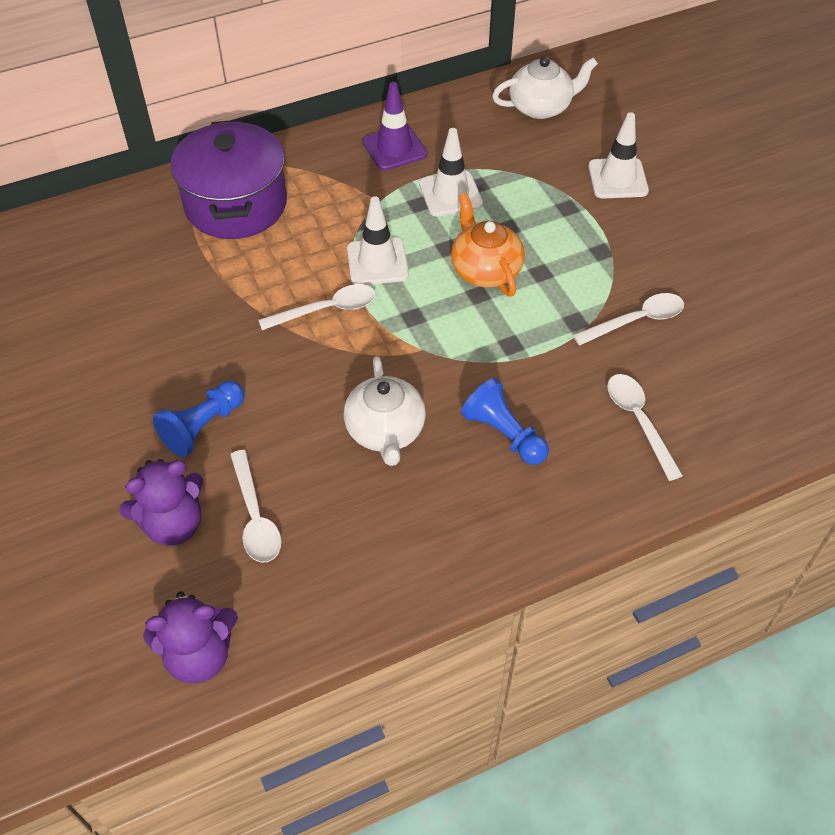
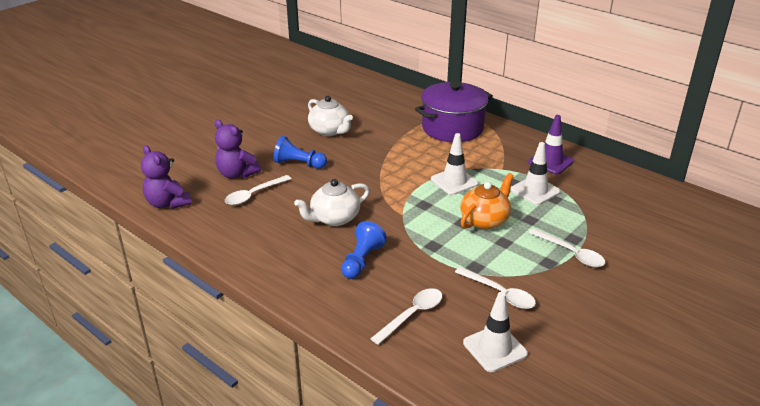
camera: 65 degrees right, 20 degrees down
white spoon [259,284,376,330] -> white spoon moved to [529,228,605,267]
white teapot [492,56,598,119] -> white teapot moved to [308,96,353,136]
white traffic cone [588,112,649,199] -> white traffic cone moved to [463,292,528,372]

